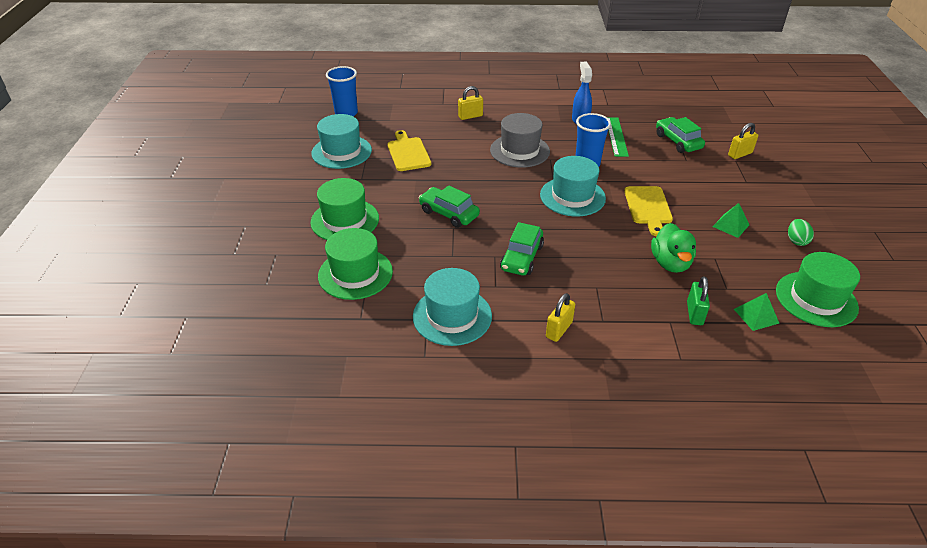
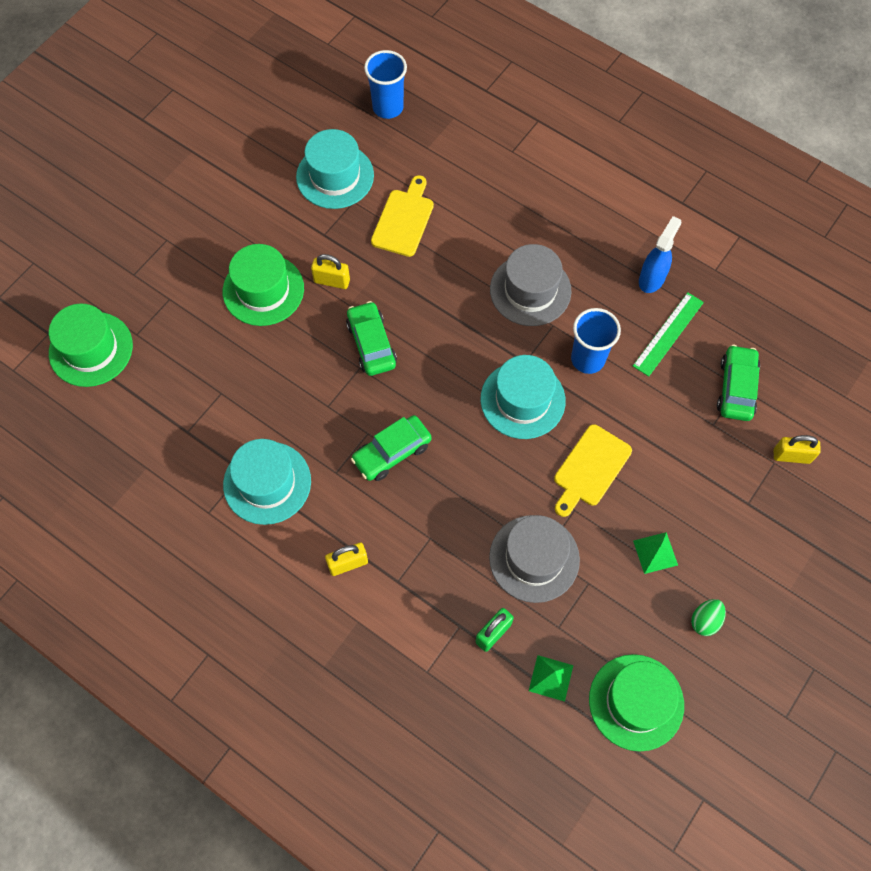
camera: 35 degrees right, 25 degrees up
green hat [318,228,393,300] -> green hat moved to [49,303,133,387]
yellow padlock [458,86,483,120] -> yellow padlock moved to [311,254,350,289]
green duck [651,223,696,273] -> grey hat [489,515,580,603]

